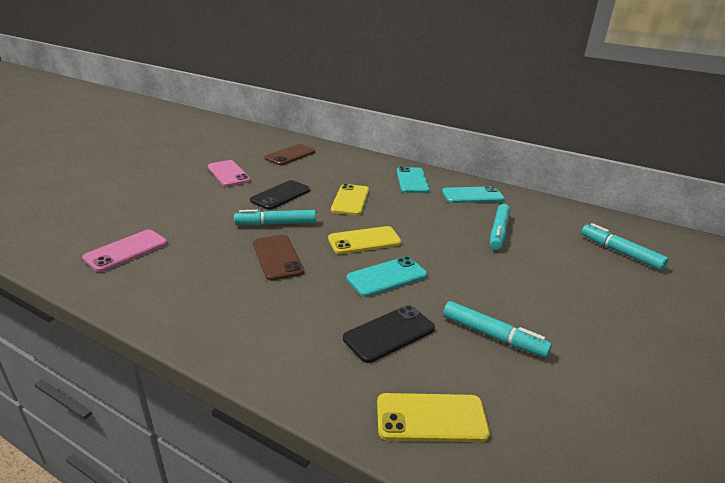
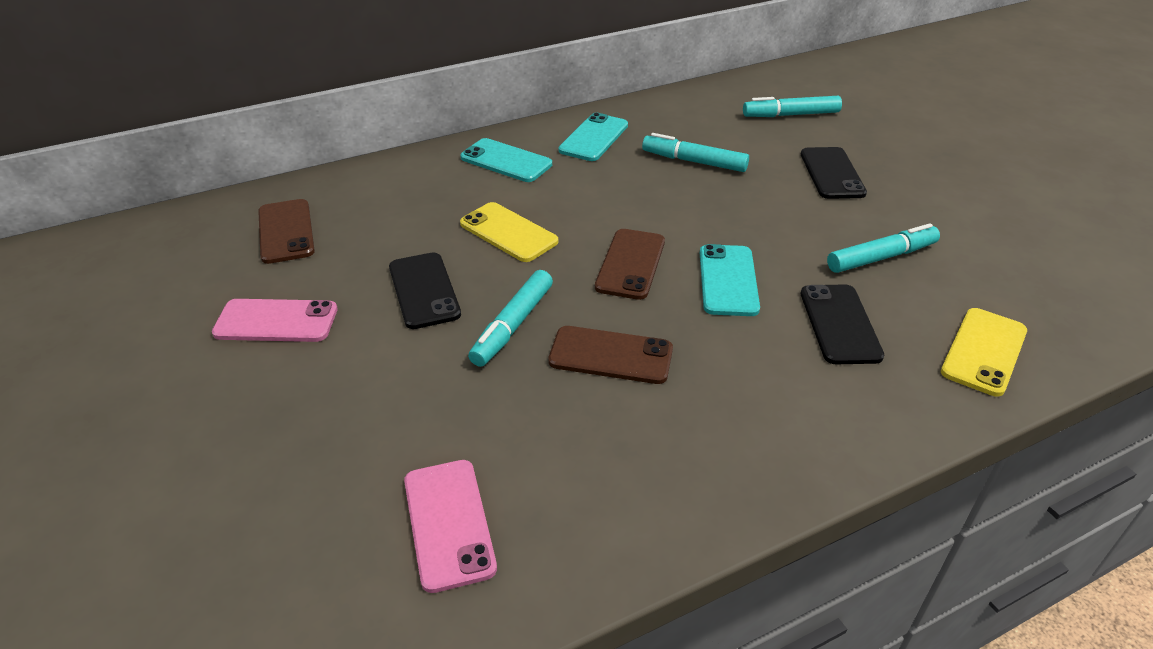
camera: 55 degrees left, 10 degrees up
yellow phone [328,226,402,254] -> brown phone [595,229,665,300]
turquoise marker [490,204,510,250] -> turquoise marker turned 150 degrees clockwise [642,133,749,172]
none -> black phone [801,147,867,199]

